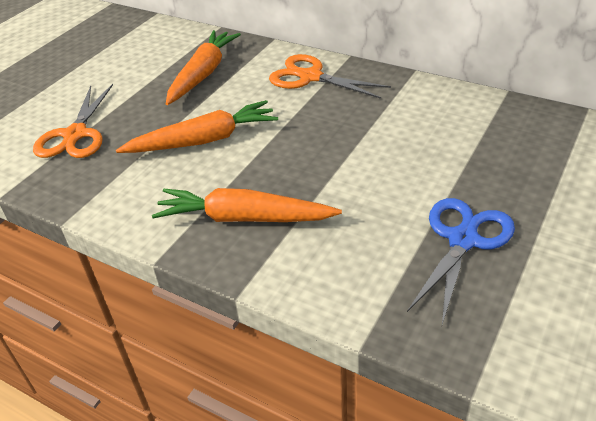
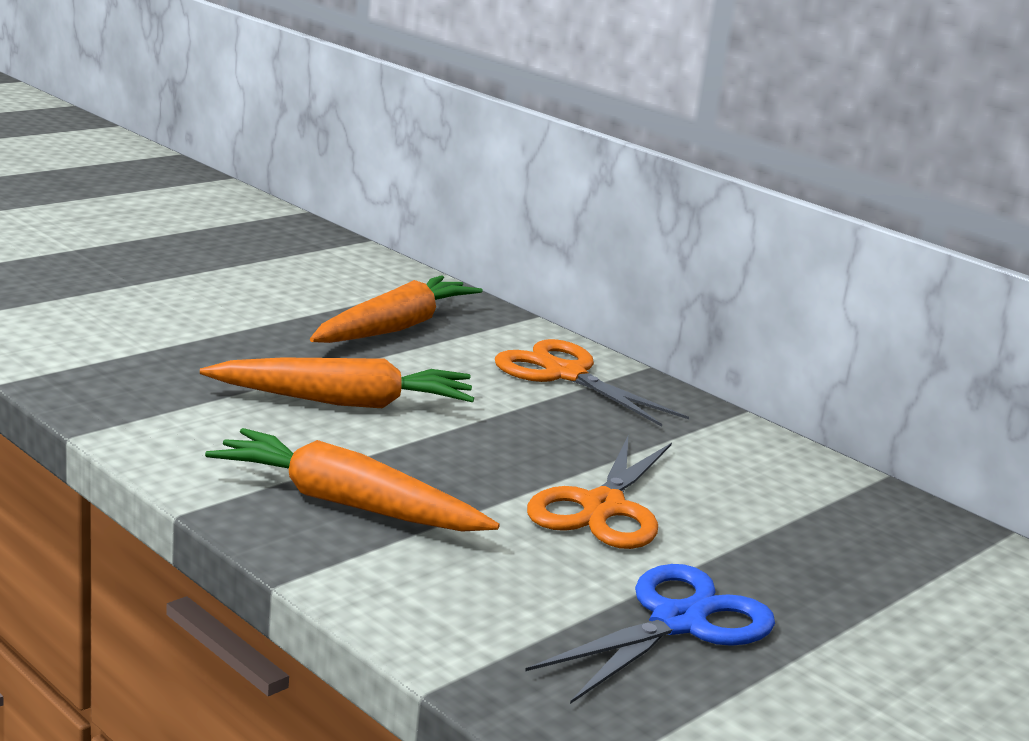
camera: 10 degrees right, 20 degrees down
orange scissors [33,84,113,158] -> orange scissors moved to [527,436,672,549]

